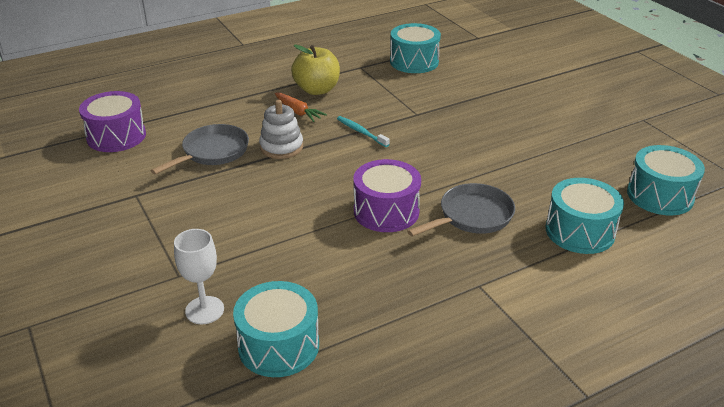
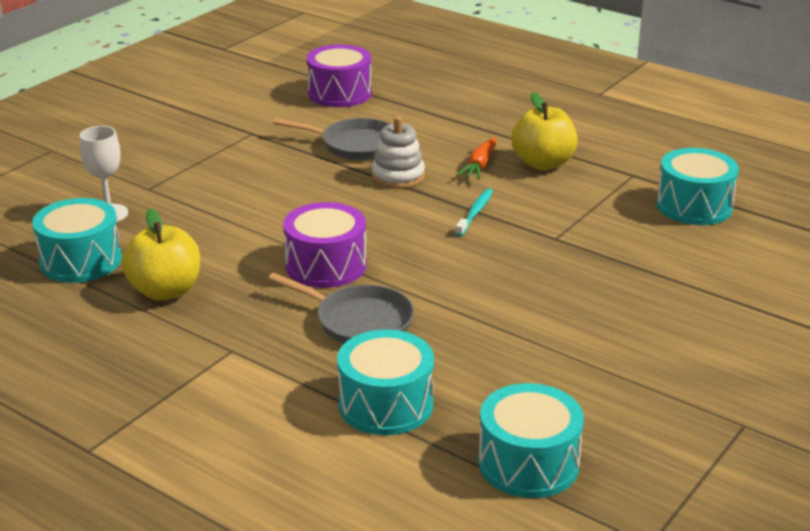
camera: 65 degrees right, 5 degrees down
none -> yellow apple [122,208,200,301]

